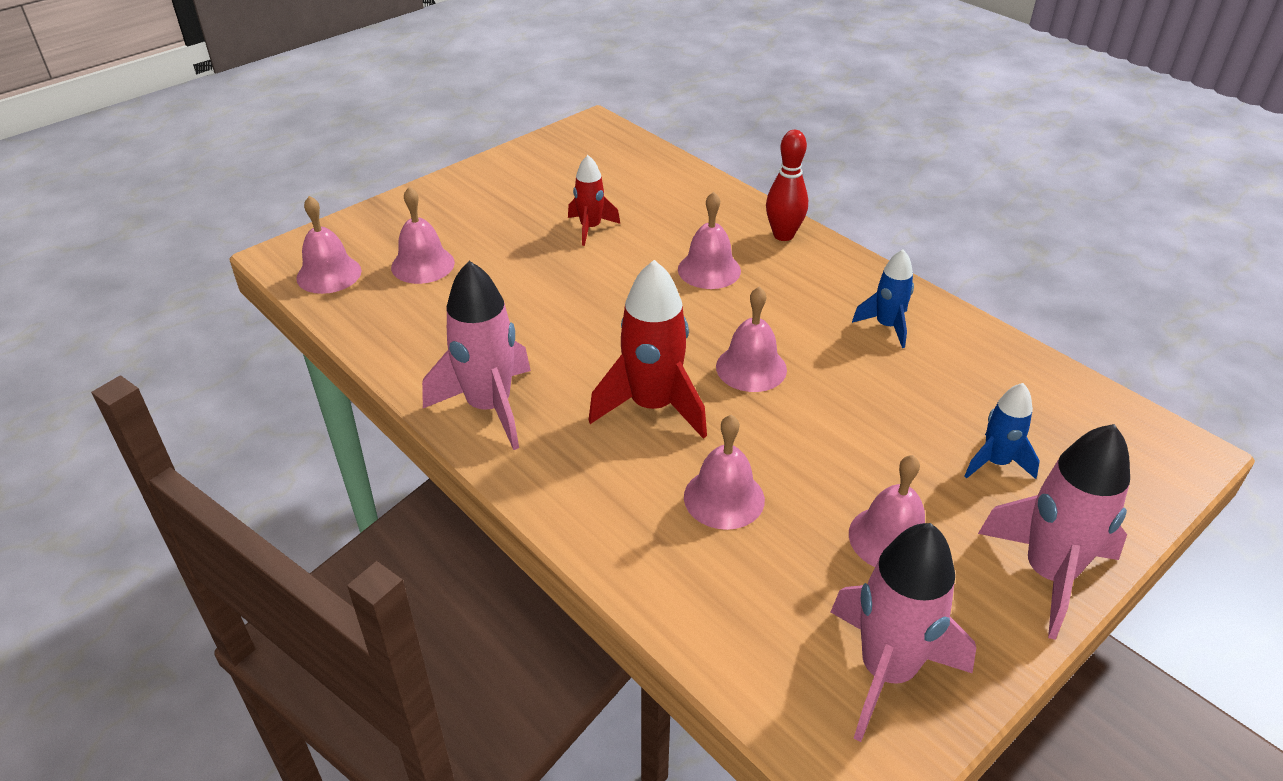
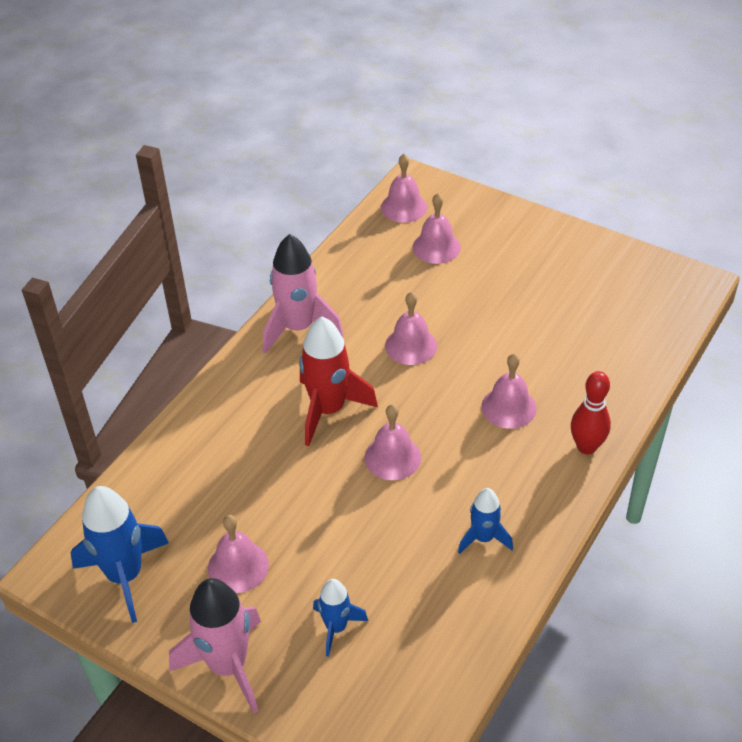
camera: 75 degrees right, 5 degrees up
red rocket [568,155,620,246] -> none
pink bell [684,415,765,530] -> pink bell moved to [385,292,437,365]
pink rocket [831,523,976,742] -> blue rocket [71,486,169,623]

